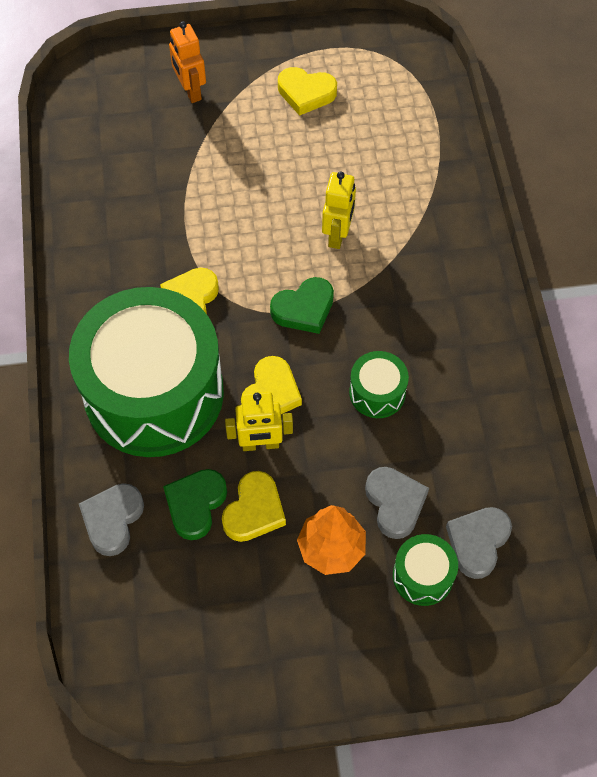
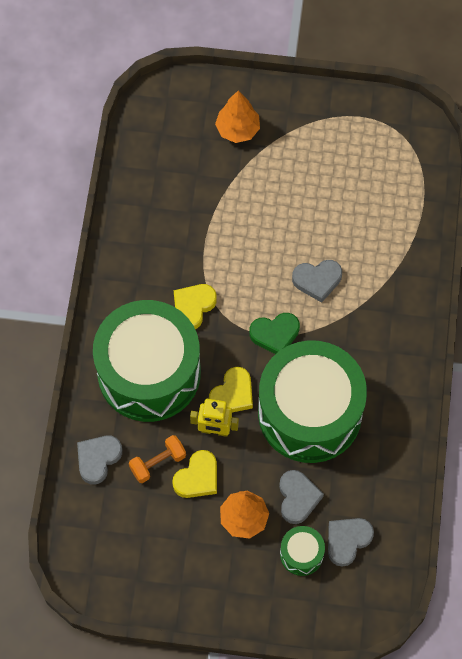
camera: 15 degrees right, 5 degrees up
green heart [163,469,227,540] -> orange dumbbell [129,435,186,483]
orange robot [169,21,206,103] -> orange tree [215,91,260,143]
yellow heart [278,67,337,116] -> none
yellow robot [322,171,356,249] -> grey heart [292,260,342,303]
green drum [349,351,409,418] -> green drum [258,340,367,463], size x2.47

